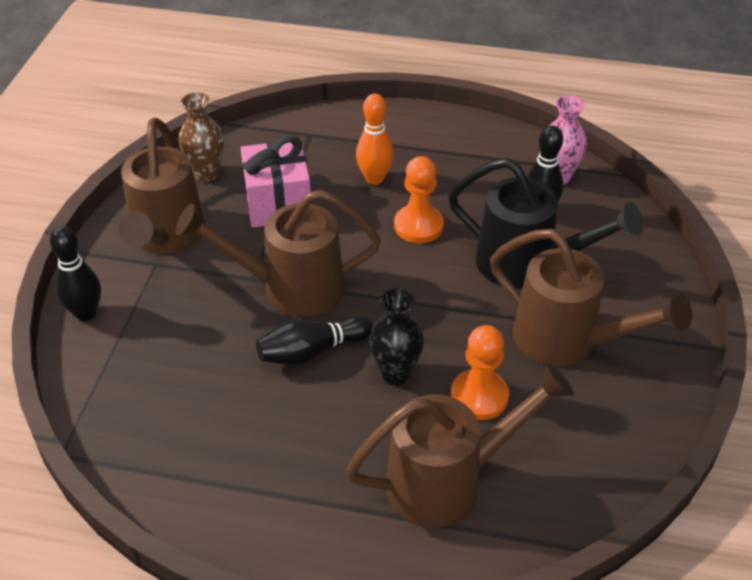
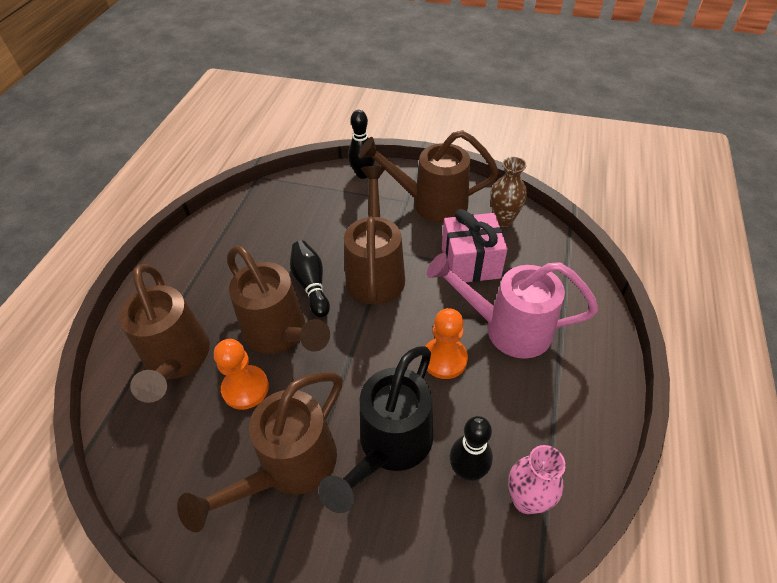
camera: 95 degrees right, 5 degrees up
orange bowling pin [356,93,394,185] -> pink watering can [427,253,598,359]
black vase [369,288,424,385] -> brown watering can [227,245,330,354]

